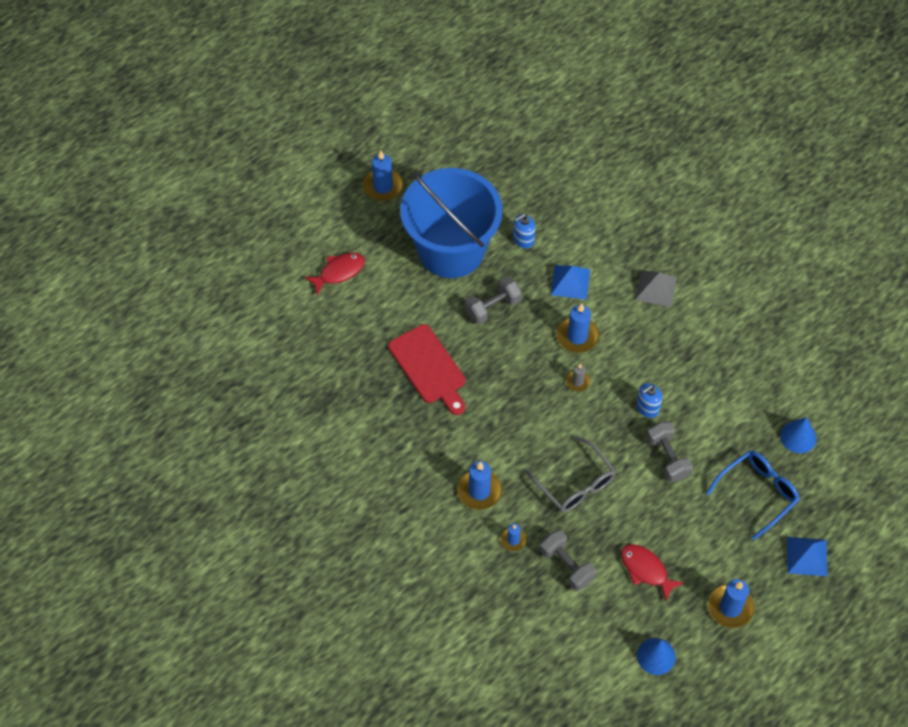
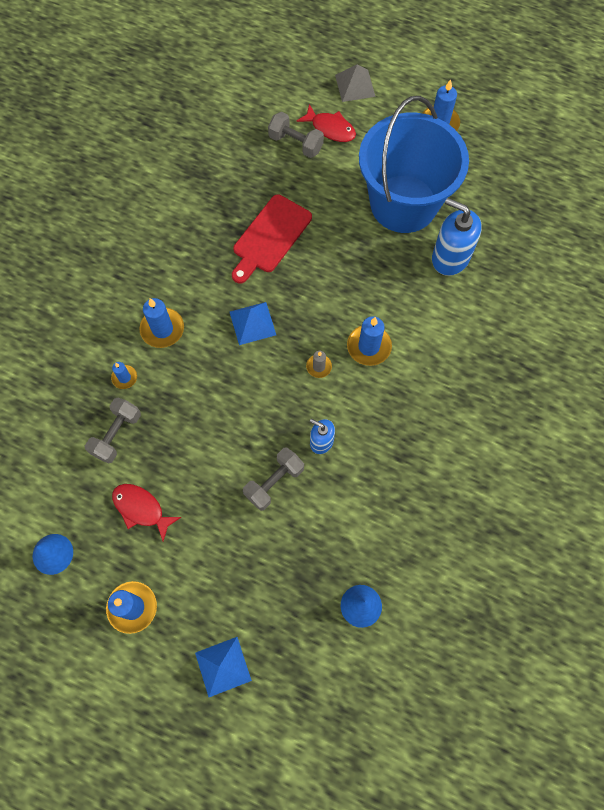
camera: 65 degrees right, 10 degrees up
grey dumbbell [465,277,522,325] -> grey dumbbell moved to [268,112,324,158]
blue soap dispenser [513,214,536,249] -> blue soap dispenser [432,198,482,276], size x1.78
grey glasses [525,436,616,513] -> none
blue pyramid [551,265,590,300] -> blue pyramid moved to [230,302,276,345]
red fish [621,544,685,601] -> red fish turned 75 degrees counterclockwise [112,484,181,541]
grey pyramid [635,270,677,307] -> grey pyramid moved to [335,64,376,102]
blue glasses [706,451,800,540] -> none

